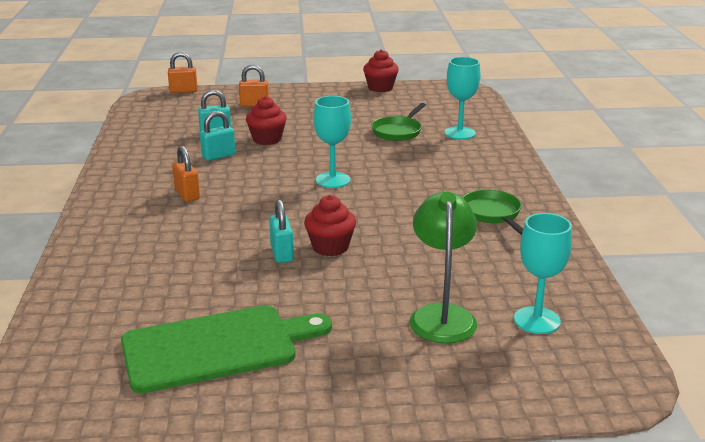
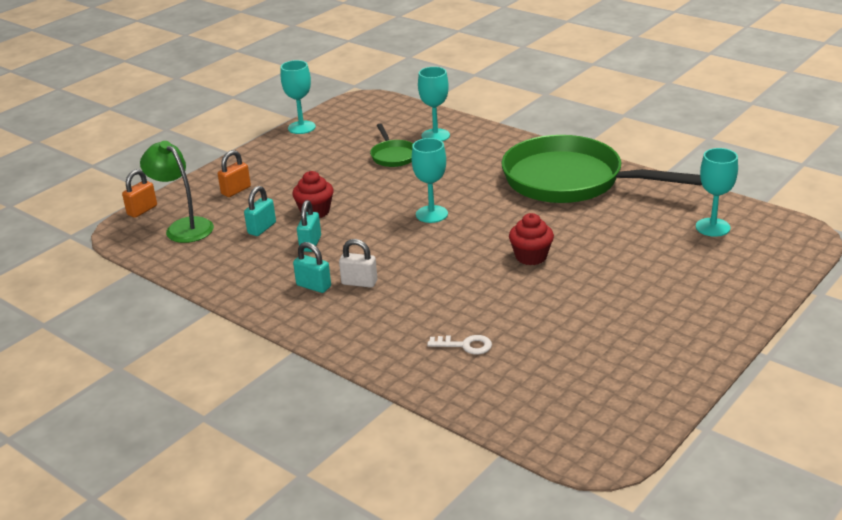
camera: 45 degrees left, 5 degrees up
green cutting board [121,305,332,393] -> none
orange padlock [172,146,200,202] -> white padlock [339,239,377,288]
turquoise padlock [269,199,294,263] -> turquoise padlock moved to [293,242,331,293]
red cupcake [363,49,399,92] -> turquoise goblet [281,60,316,134]
green lamp [409,192,477,344] -> green lamp moved to [140,141,214,243]
green pan [462,190,523,235] -> green pan [501,135,702,203], size x2.35
none -> white key [427,335,492,355]

